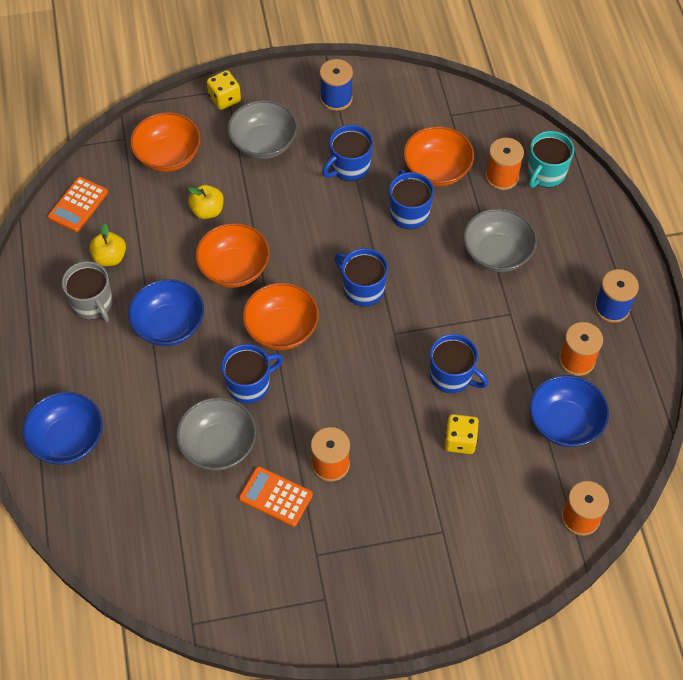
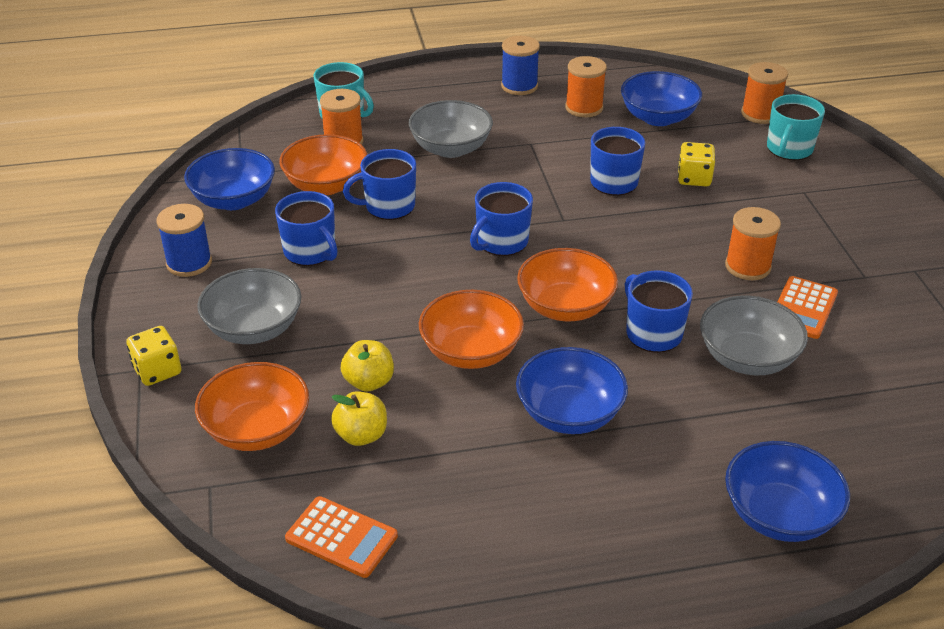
camera: 90 degrees left, 20 degrees down
grey mug [62,261,113,323] -> none
yellow apple [89,223,126,266] -> yellow apple moved to [331,391,387,446]
none -> blue bowl [184,148,275,210]
none -> turquoise mug [767,94,825,160]

